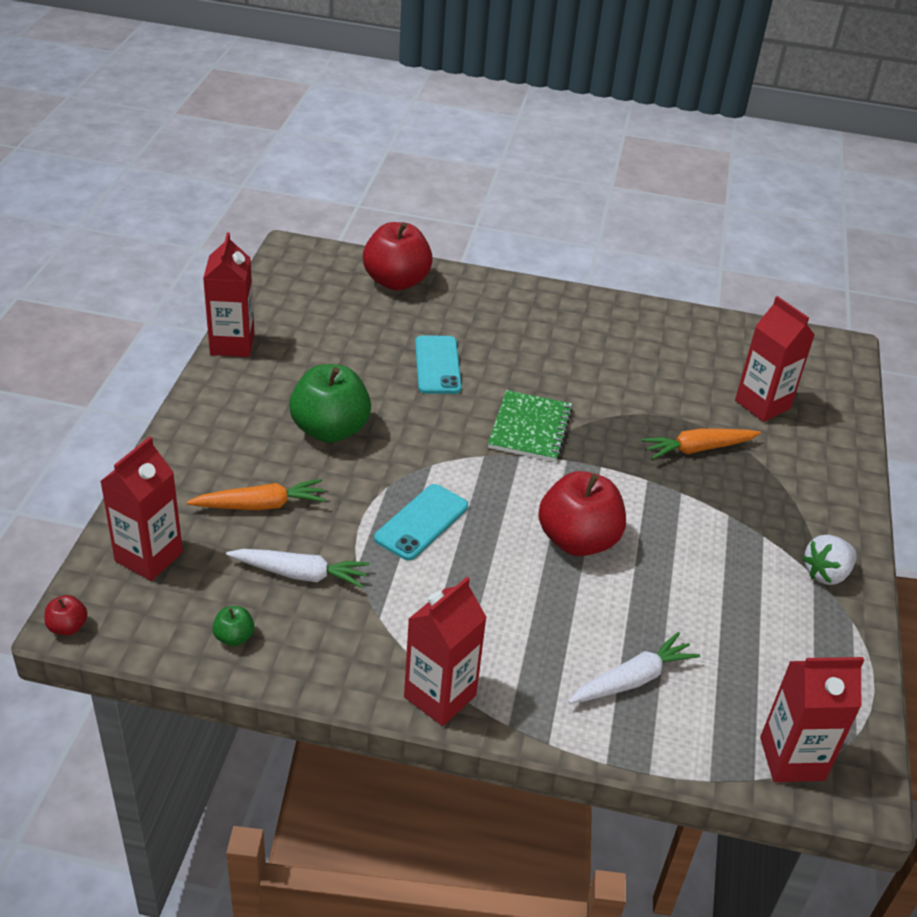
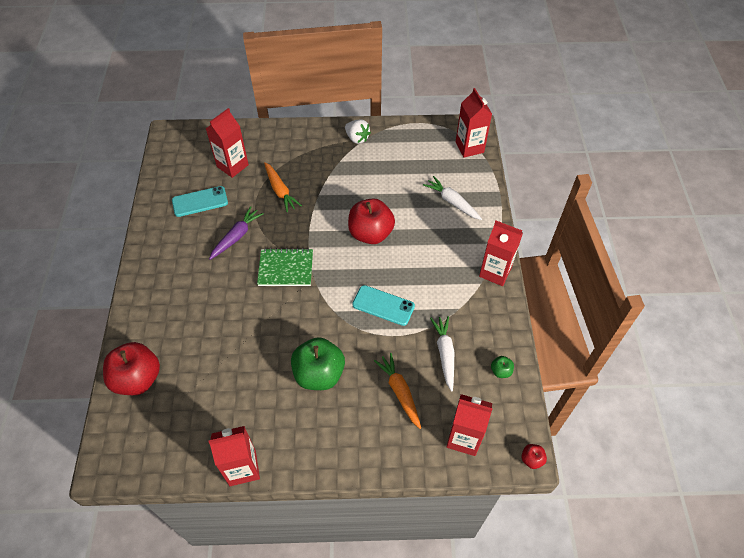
camera: 100 degrees left, 15 degrees up
turquoise phone [415,335,462,394] -> turquoise phone moved to [172,186,228,217]
none -> purple carrot [209,206,264,260]

